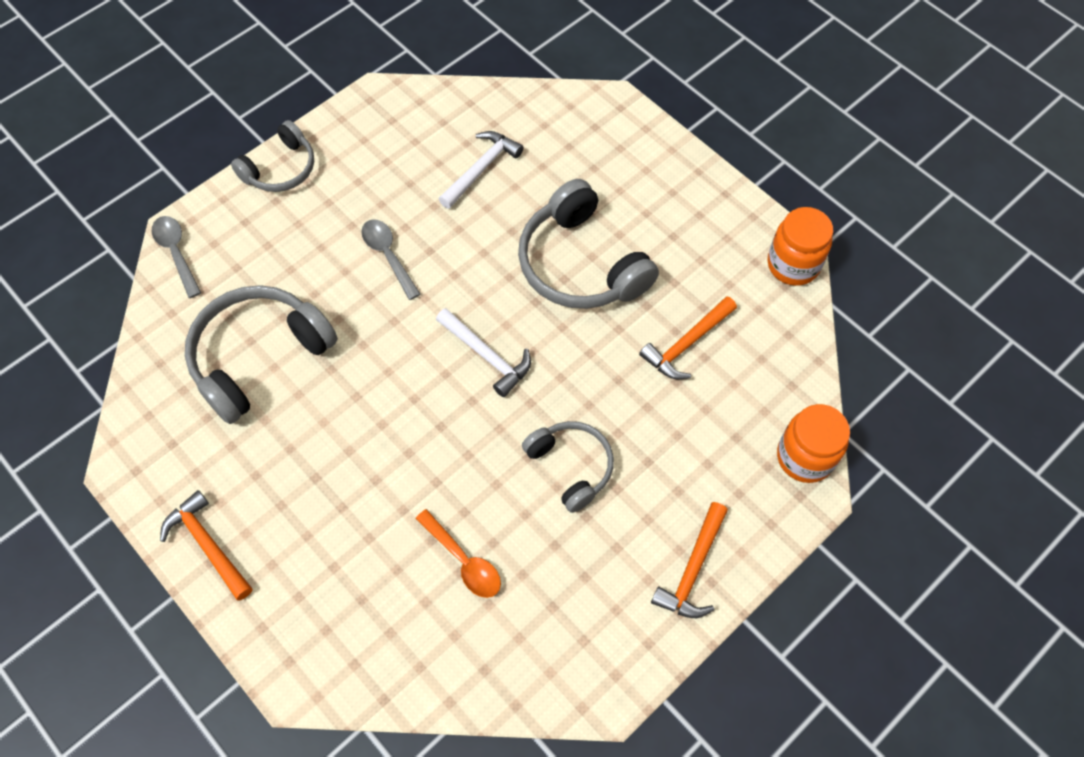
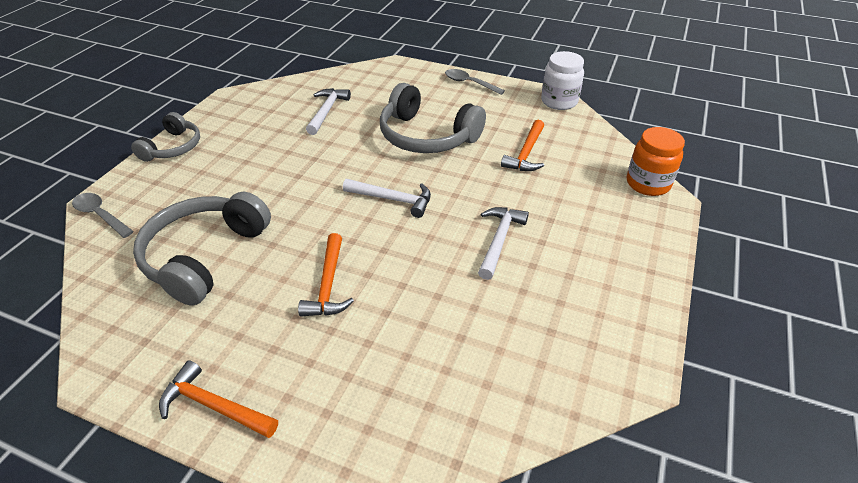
camera: 25 degrees left, 20 degrees down
grey spoon [361,219,420,300] -> grey spoon moved to [445,69,505,95]
orange spoon [416,509,501,598] -> none
grey headphones [522,421,614,513] -> white hammer [478,207,529,280]
orange hammer [651,502,728,618] -> orange hammer moved to [298,233,354,317]
orange jar [767,207,833,286] -> white jar [541,51,584,110]

